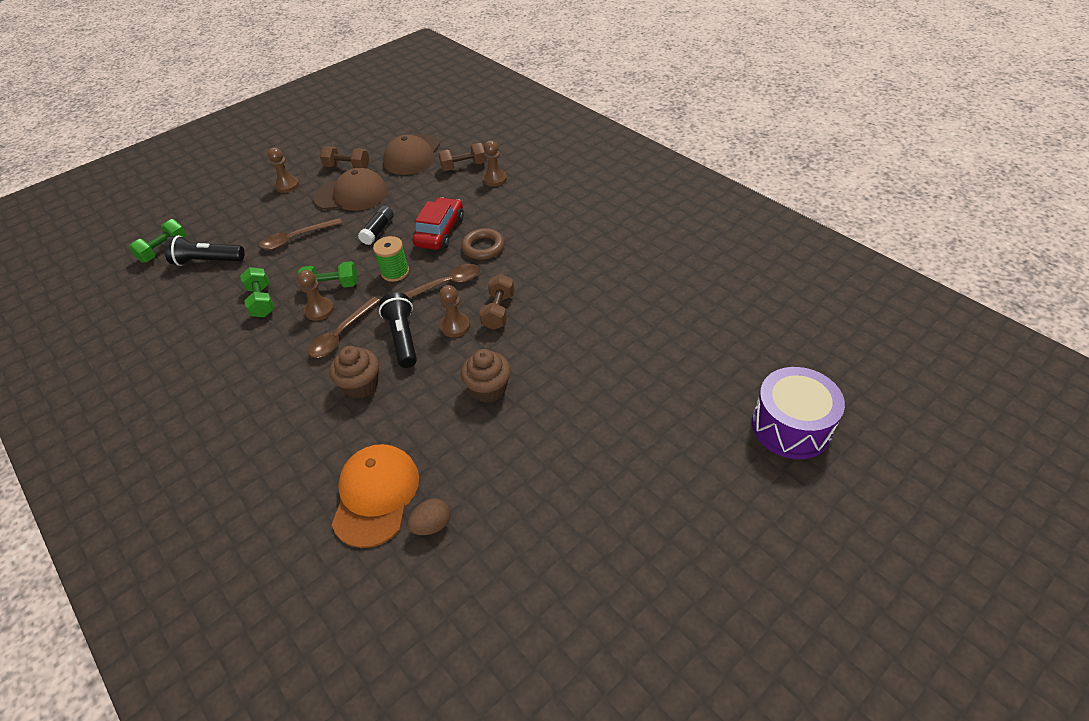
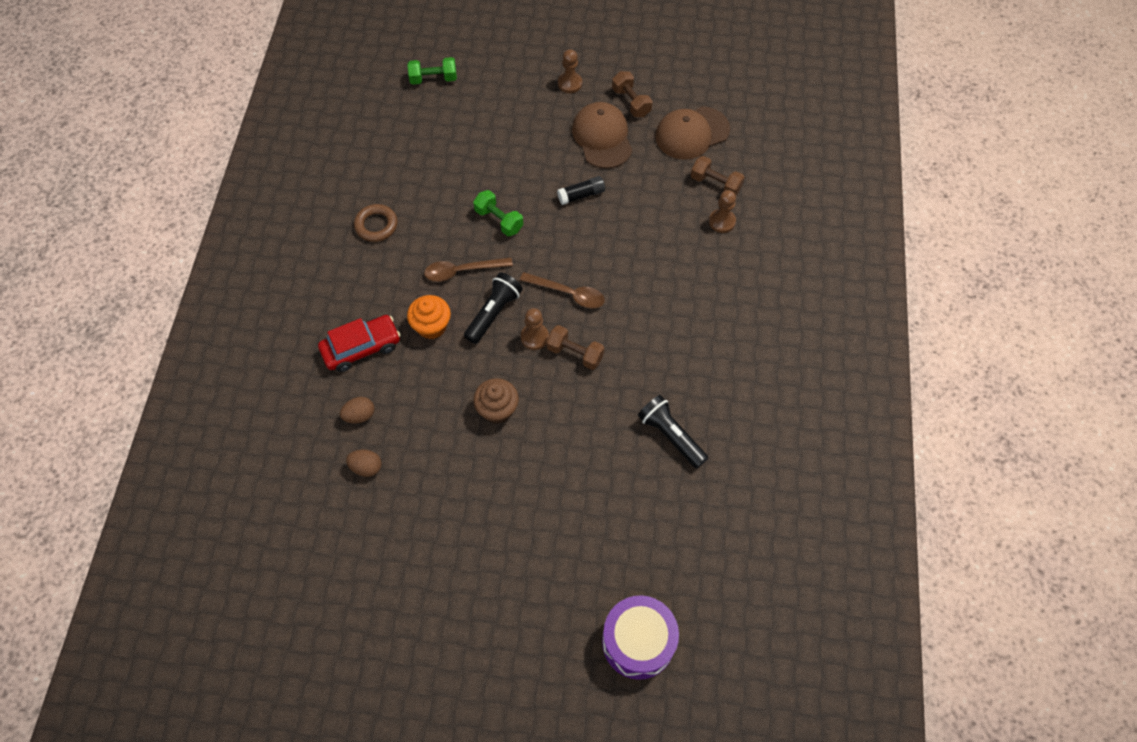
camera: 45 degrees right, 15 degrees up
black flashlight [164,235,245,266] -> black flashlight moved to [638,395,708,468]
green dumbbell [240,267,274,317] -> none
brown spoon [259,218,342,250] -> none
brown pawn [297,270,334,321] -> none
brown cap [313,168,388,211] -> brown cap turned 150 degrees counterclockwise [572,102,632,169]
brown cupcake [329,346,379,399] -> orange cupcake [407,295,451,339]
orange cap [332,444,419,548] -> brown egg [340,397,375,423]
green spool [373,236,409,282] -> none
red car [412,197,464,250] -> red car moved to [318,315,401,372]
brown ring [461,228,505,260] -> brown ring moved to [354,204,398,242]
brown dumbbell [479,274,514,330] -> brown dumbbell turned 60 degrees clockwise [546,325,605,370]

